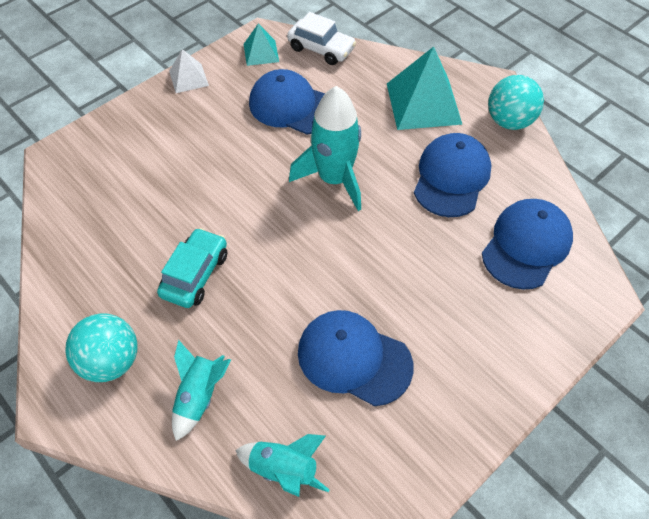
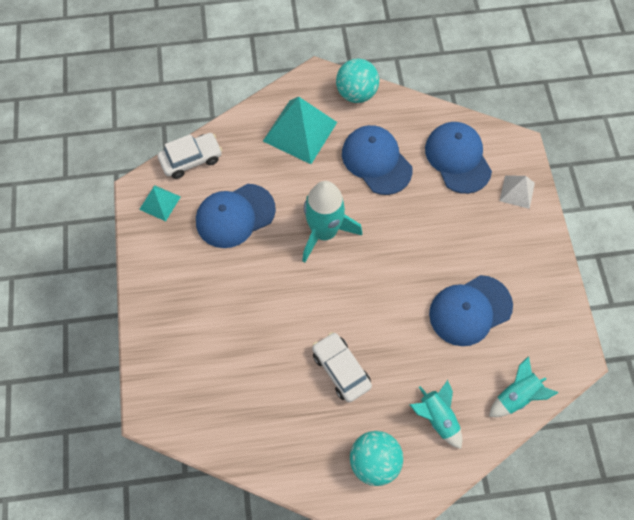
camera: 55 degrees left, 10 degrees up
turquoise car [157,228,227,308] -> white car [312,332,372,402]
white pyramid [169,49,209,93] -> white pyramid moved to [500,175,535,209]

